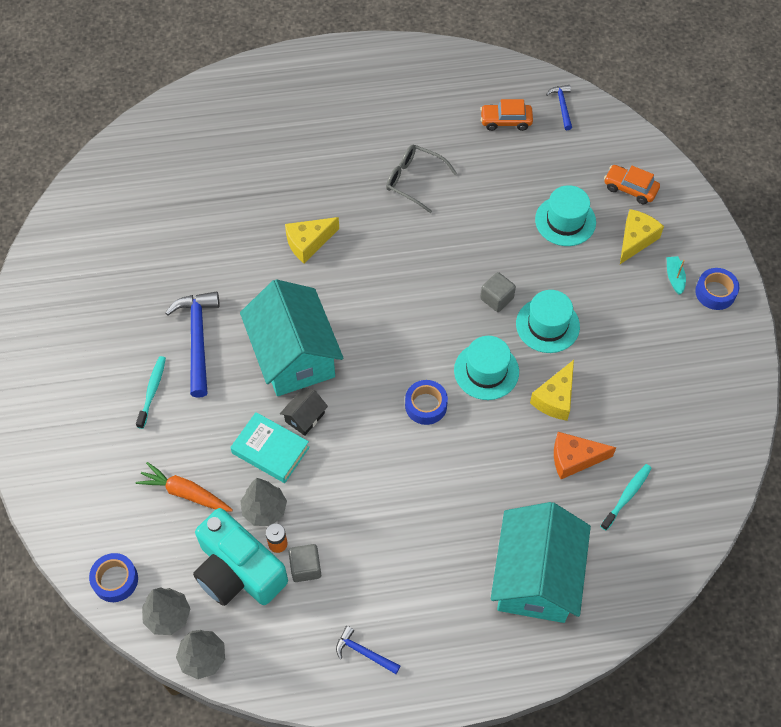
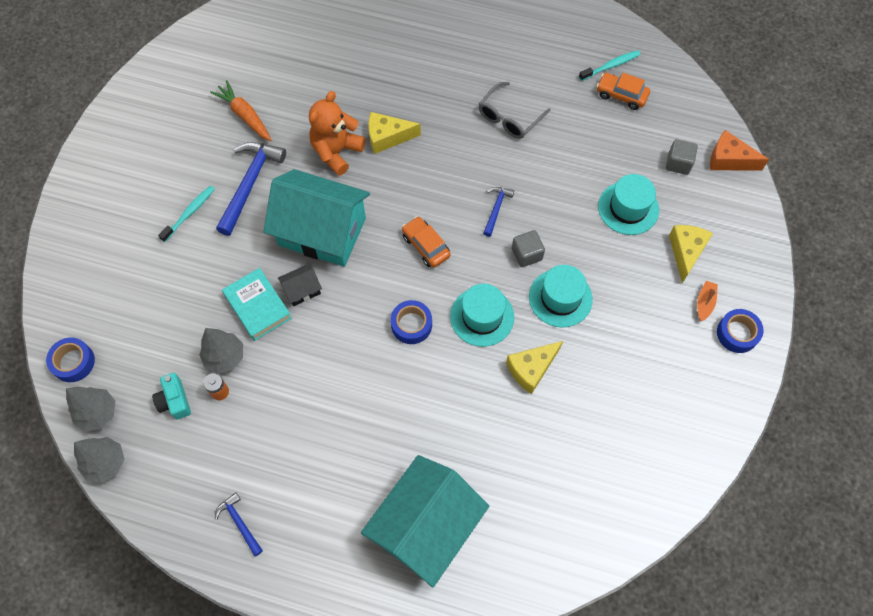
camera: 25 degrees right, 5 degrees up
orange carrot [135,462,233,512] -> orange carrot moved to [210,80,271,141]
turquoise camera [193,508,288,606] -> turquoise camera [152,373,191,419], size x0.47
turquoise house [240,279,343,396] -> turquoise house turned 75 degrees counterclockwise [263,169,370,267]
grey cube [288,544,321,582] -> grey cube moved to [666,139,698,175]
grey glasses [386,145,457,213] -> grey glasses turned 105 degrees counterclockwise [479,82,551,139]
blue hammer [546,85,572,130] -> blue hammer moved to [483,187,514,237]
orange cheese [554,432,616,479] -> orange cheese moved to [710,130,769,170]
turquoise toothbrush [600,464,652,531] -> turquoise toothbrush moved to [579,50,640,81]
orange car [604,165,660,204] -> orange car moved to [402,216,451,268]
yellow cheese [620,209,664,264] -> yellow cheese turned 45 degrees counterclockwise [669,225,713,283]
turquoise boat [667,256,686,295] -> orange boat [697,281,718,321]
none -> orange teddy bear [309,91,366,176]

